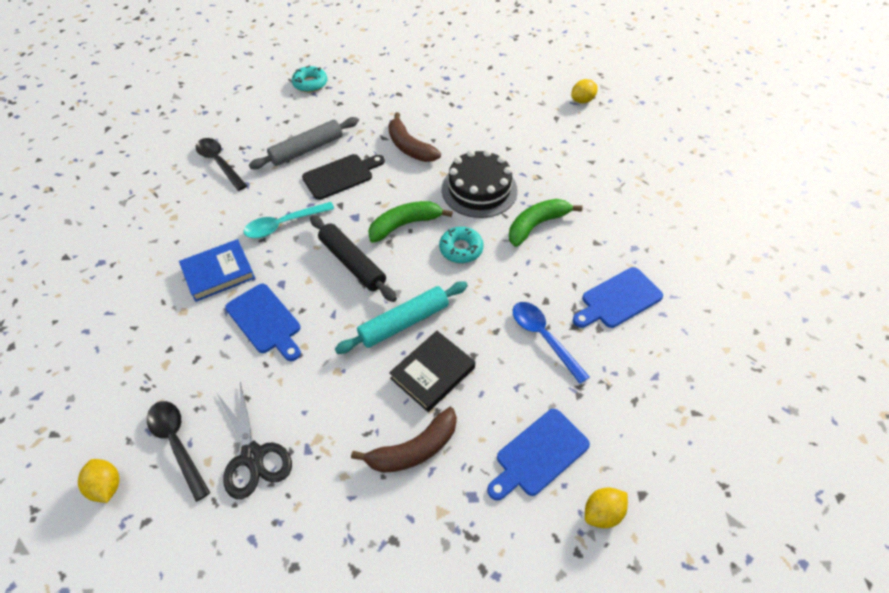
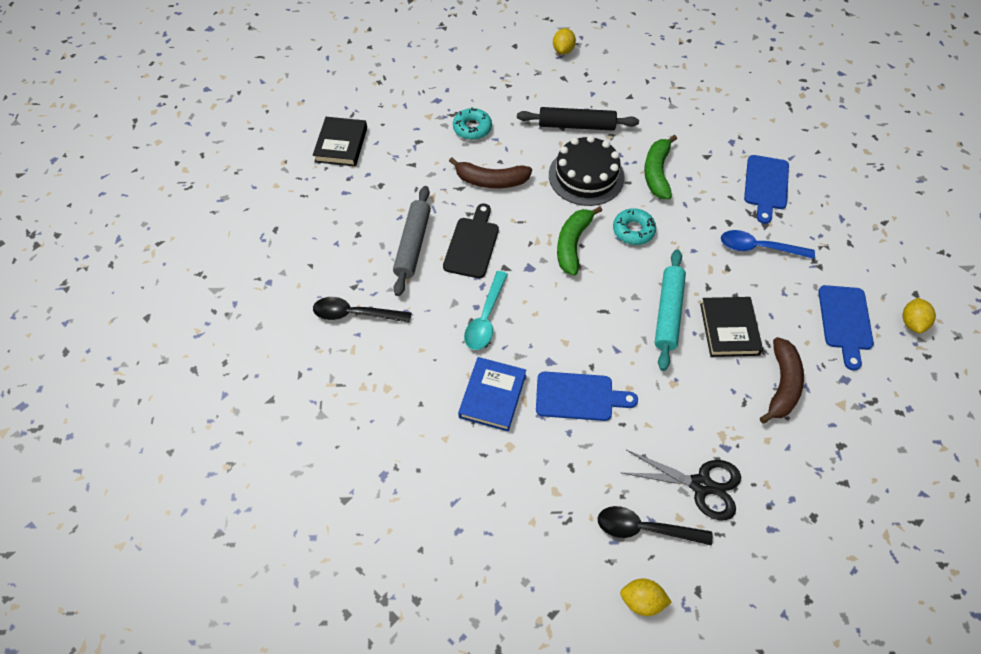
camera: 45 degrees left, 5 degrees up
turquoise donut [292,65,327,92] -> turquoise donut moved to [453,107,492,140]
black rolling pin [310,215,397,302] -> black rolling pin moved to [517,107,639,131]
none -> black book [313,117,367,166]

